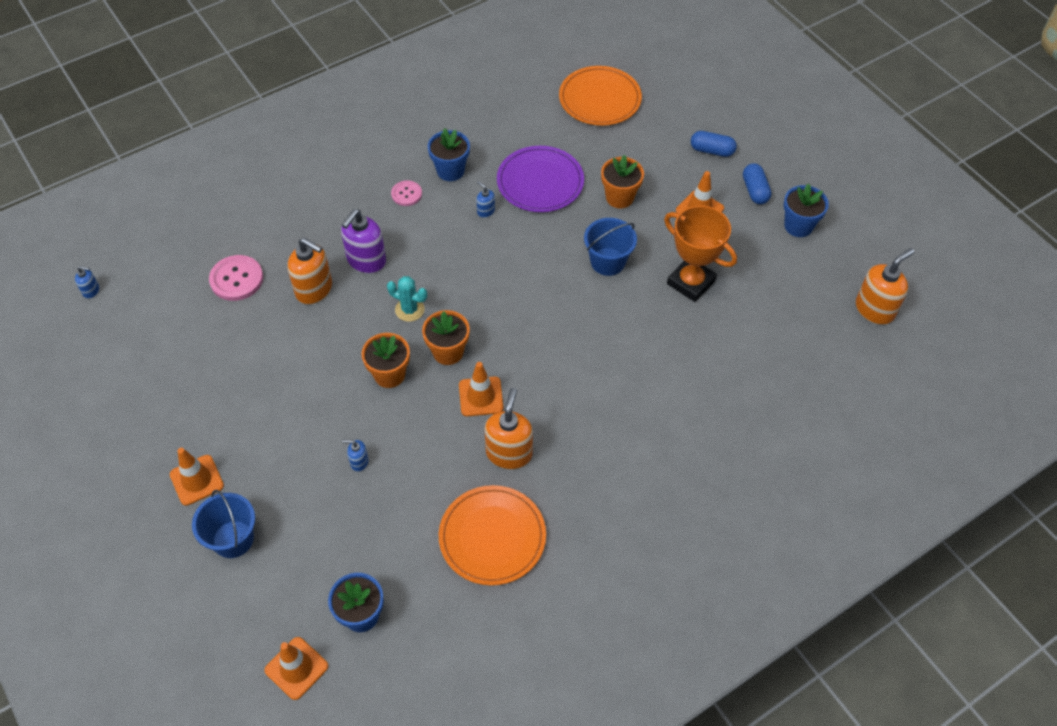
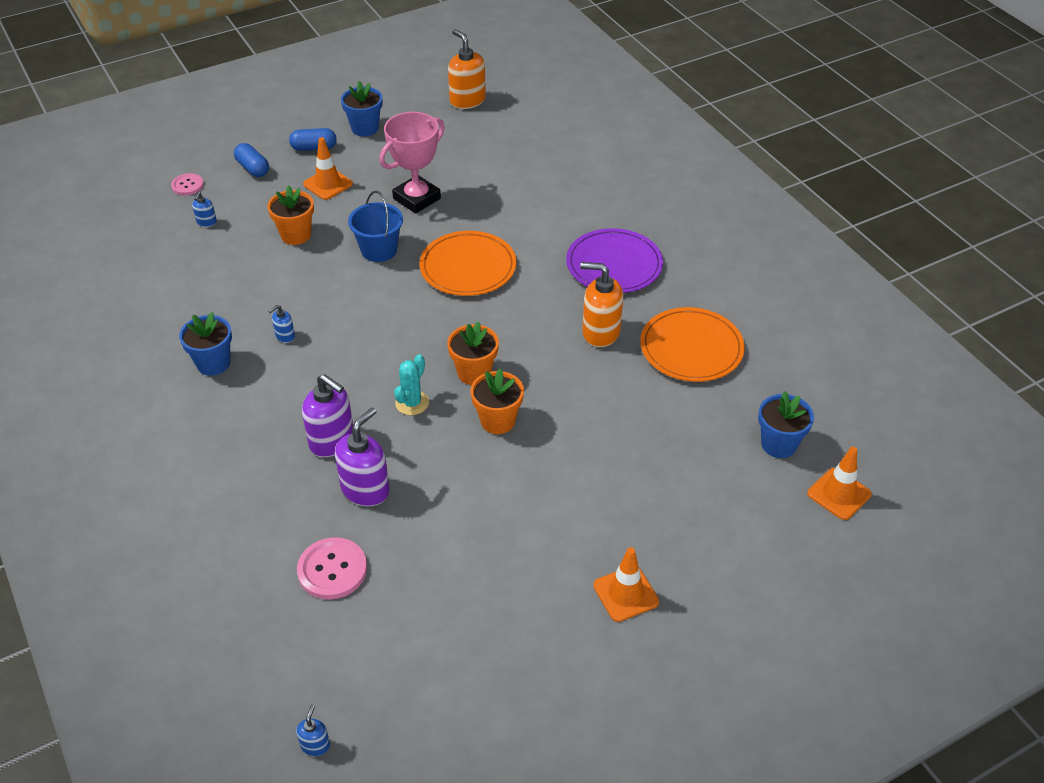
camera: 85 degrees left, 10 degrees down
blue bucket [192,490,255,558] -> none
orange soap dispenser [287,238,332,305] -> purple soap dispenser [335,408,390,506]
blue soap dispenser [342,440,369,471] -> blue soap dispenser moved to [192,192,217,227]
pink button [391,180,422,206] -> pink button moved to [171,173,204,195]
orange traffic cone [459,362,503,416] -> none
purple plate [497,146,584,212] -> purple plate moved to [566,228,663,293]
orange plate [559,66,642,126] -> orange plate moved to [419,231,516,296]
orange trophy [664,205,737,302] -> pink trophy [379,112,445,214]
blue capsule [691,131,737,157] -> blue capsule turned 60 degrees counterclockwise [234,143,269,177]

